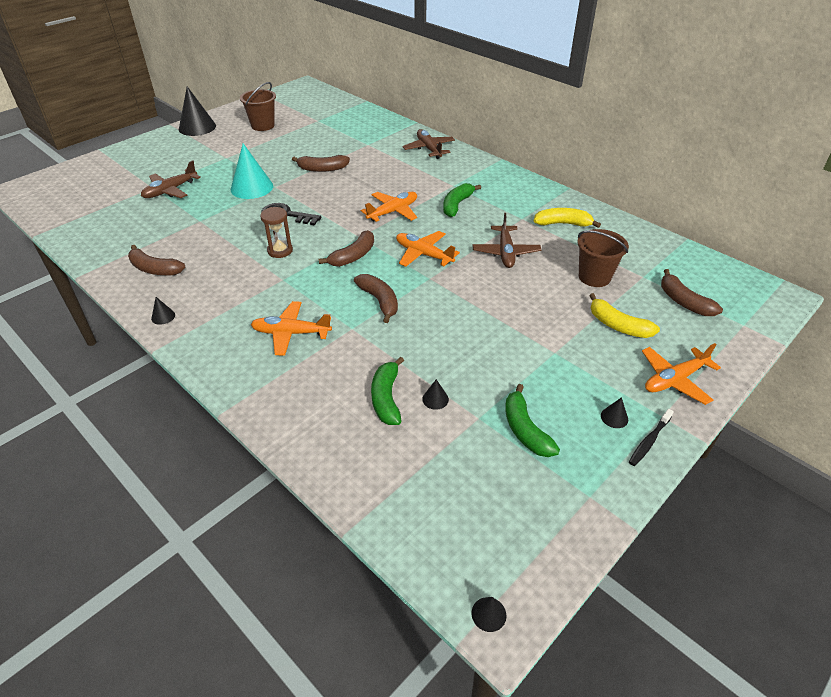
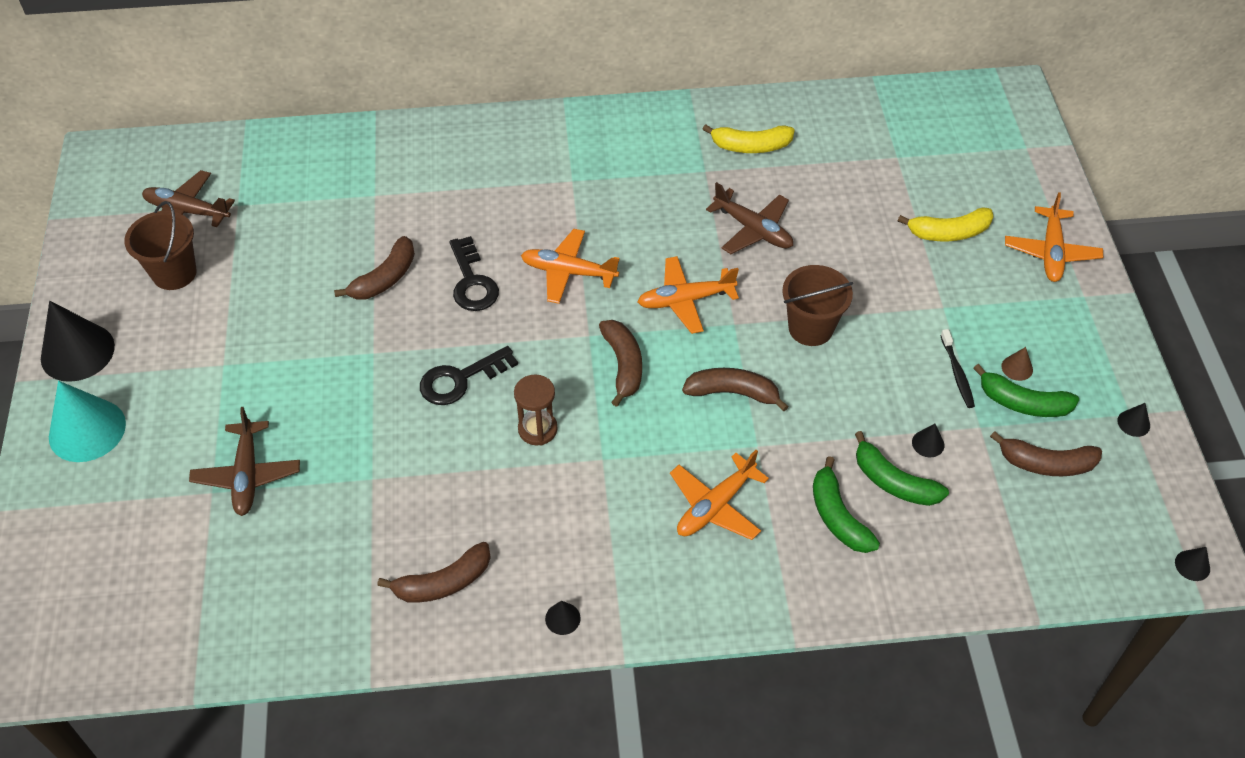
camera: 50 degrees left, 10 degrees up
turquoise cone [231,143,273,199] -> turquoise cone moved to [49,381,126,462]
orange plane [361,192,417,222] -> orange plane turned 75 degrees counterclockwise [521,229,620,304]
brown plane [402,129,455,159] -> brown plane moved to [142,170,235,227]
green banana [443,183,481,217] -> green banana moved to [813,456,880,553]
yellow banana [534,208,601,228] -> yellow banana turned 135 degrees counterclockwise [703,124,795,153]
brown bucket [577,229,629,287] -> brown bucket moved to [782,265,853,346]
black cone [601,397,628,428] -> black cone moved to [1117,403,1150,437]
black toothbrush [629,409,674,466] -> black toothbrush moved to [940,329,975,408]
brown banana [661,269,723,316] -> brown banana moved to [990,431,1102,476]
none -> black key [449,236,499,311]
none -> brown cone [1001,347,1033,381]

